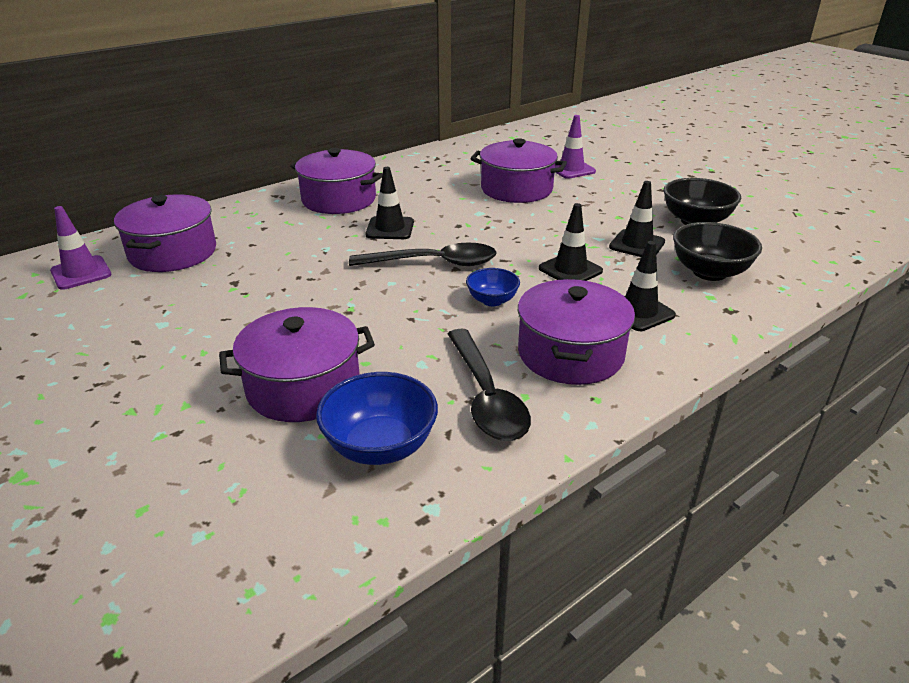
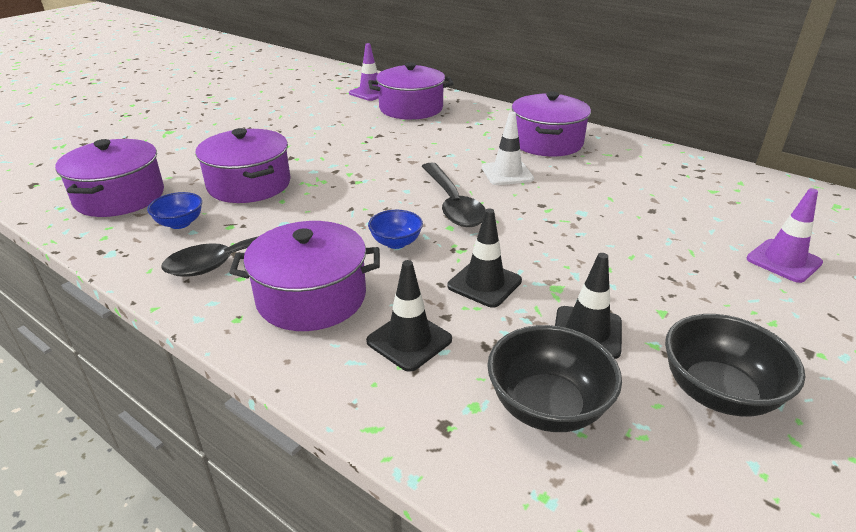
camera: 75 degrees right, 0 degrees up
blue bowl [316,372,438,465] -> blue bowl [147,192,202,229], size x0.60
black traffic cone [365,167,414,239] -> white traffic cone [482,112,534,185]
purple pot [470,138,567,203] -> purple pot moved to [55,139,164,217]

